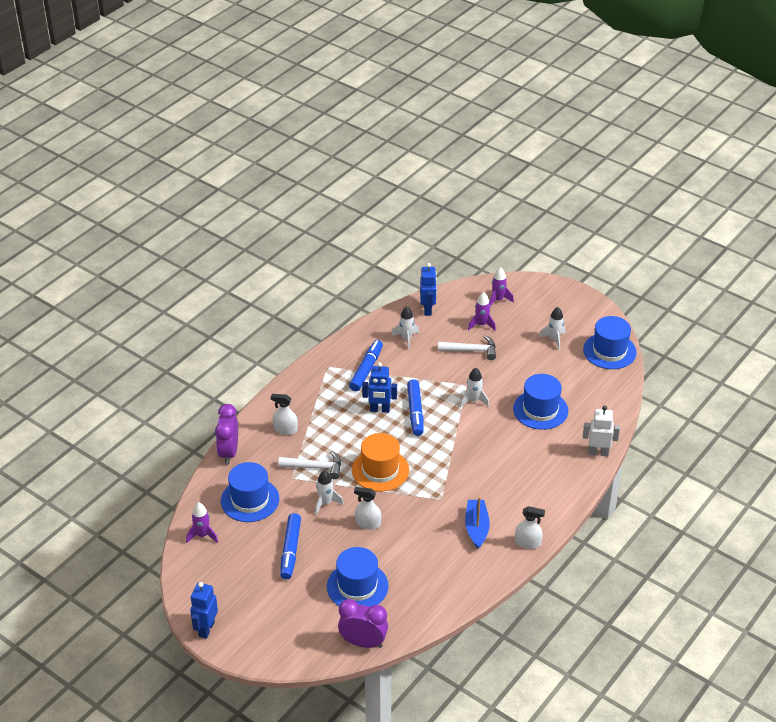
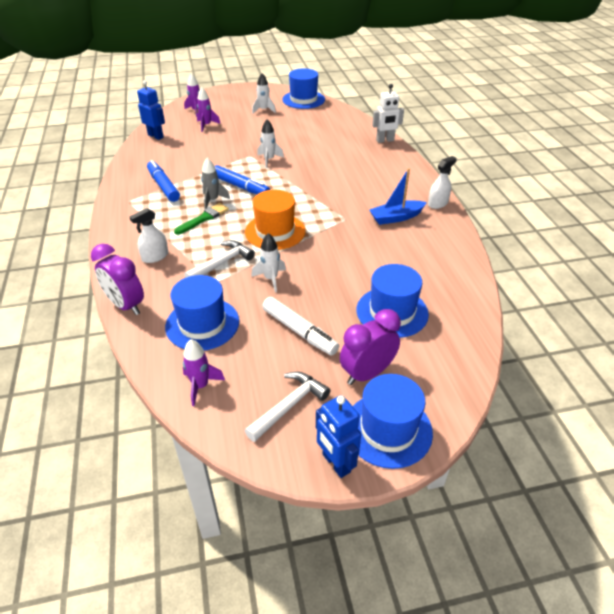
camera: 50 degrees left, 0 degrees up
blue marker [280,513,301,579] -> white marker [262,297,339,356]
purple clock [338,599,388,648] -> purple clock moved to [340,309,401,385]
white spray bottle [354,487,381,530] -> none
blue robot [362,362,397,413] -> grey rocket [201,158,230,209]
white rocket [392,306,419,350] -> none
white hammer [438,335,496,360] -> white hammer moved to [245,372,331,442]
blue boat [465,496,490,549] -> blue boat turned 60 degrees counterclockwise [369,168,427,225]
blue hat [513,374,568,430] -> blue hat moved to [353,374,433,469]
white robot [583,406,620,456] -> white robot turned 150 degrees counterclockwise [372,84,404,143]
none -> green brush [174,203,229,234]

